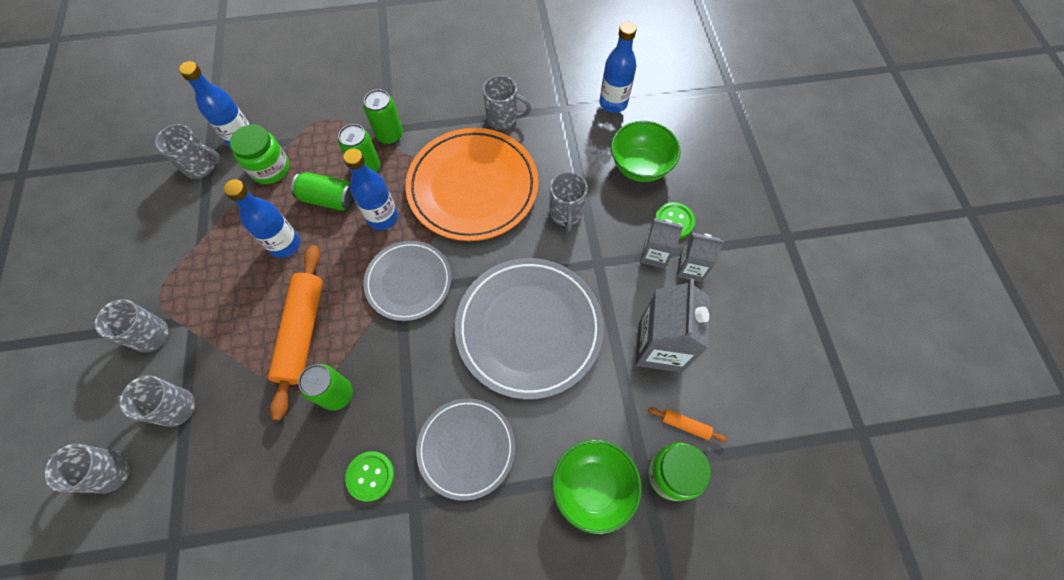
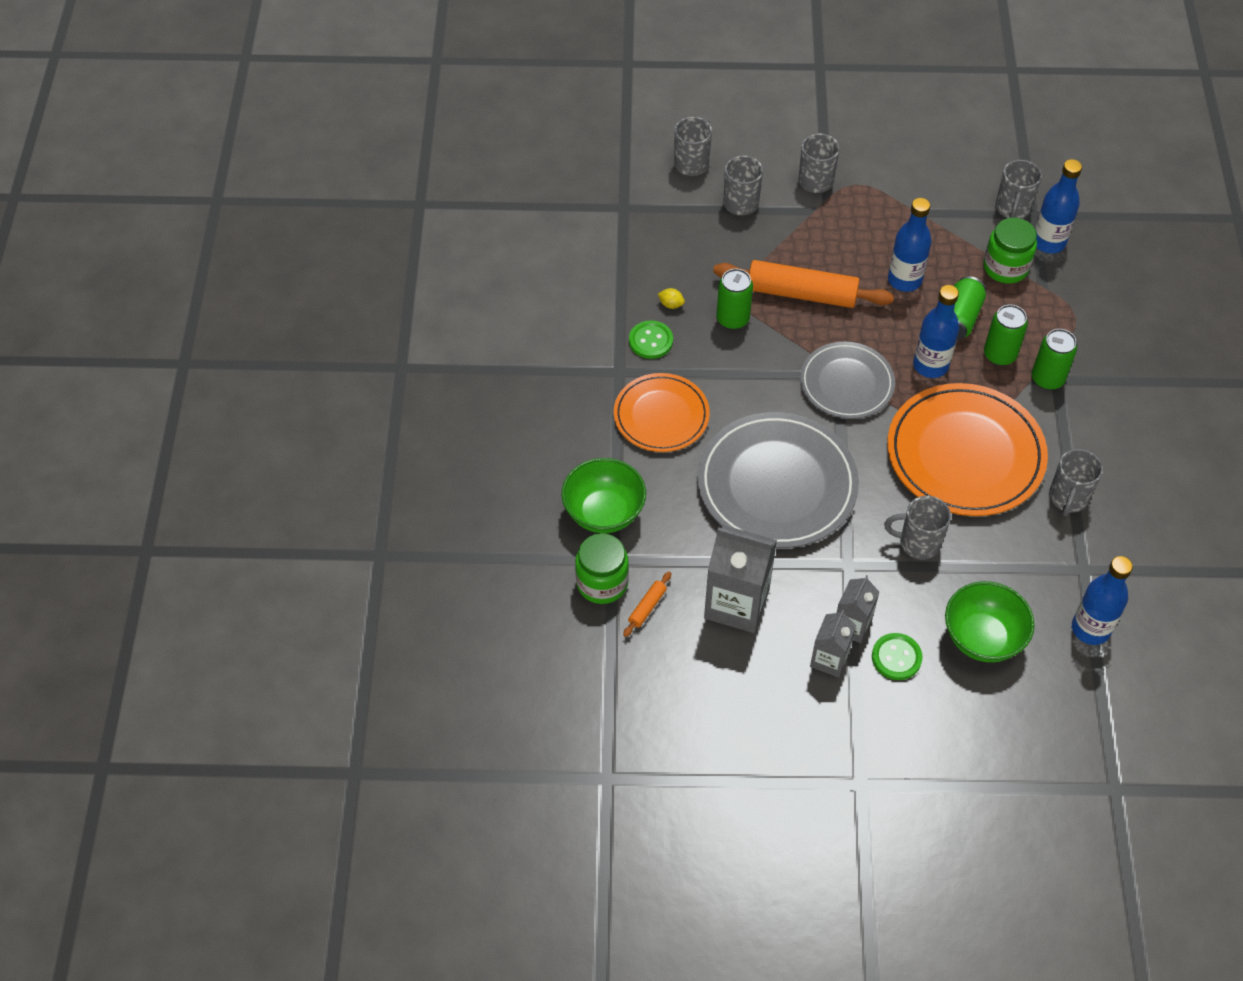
camera: 100 degrees right, 10 degrees down
grey plate [416,398,515,501] -> orange plate [614,373,710,452]
none -> yellow lemon [658,288,685,309]

